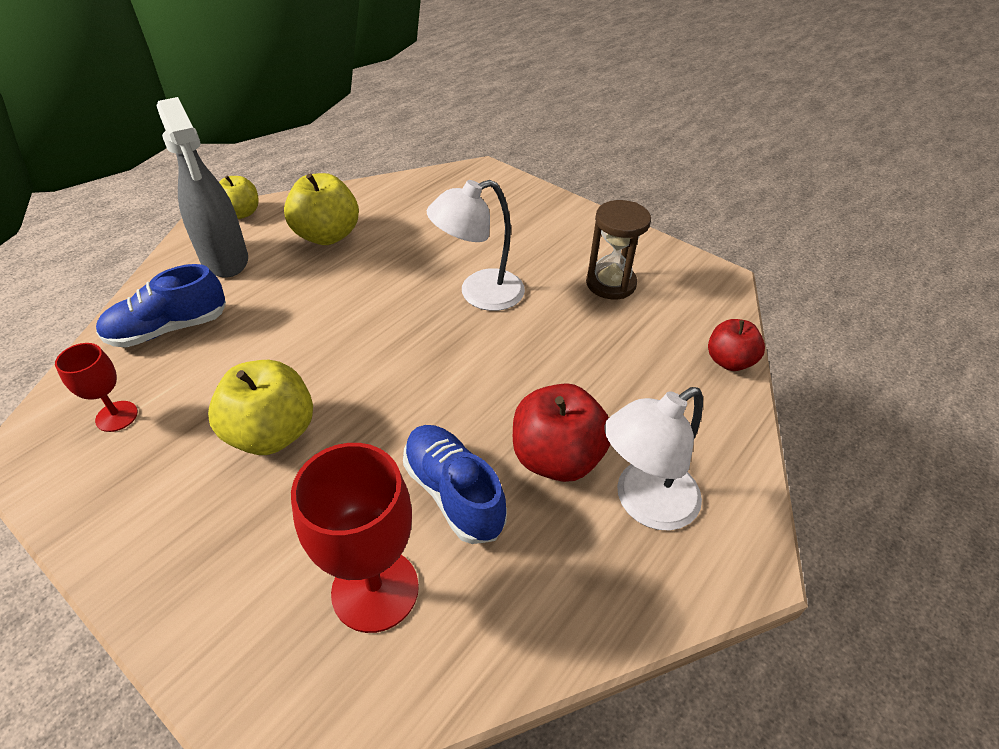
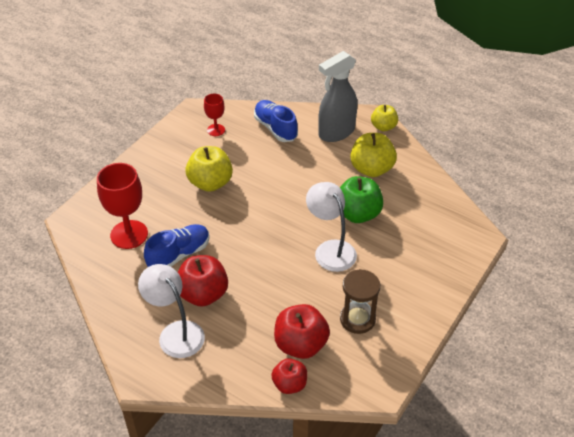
camera: 85 degrees right, 0 degrees up
none -> red apple [274,304,330,359]
none -> green apple [340,176,383,223]

